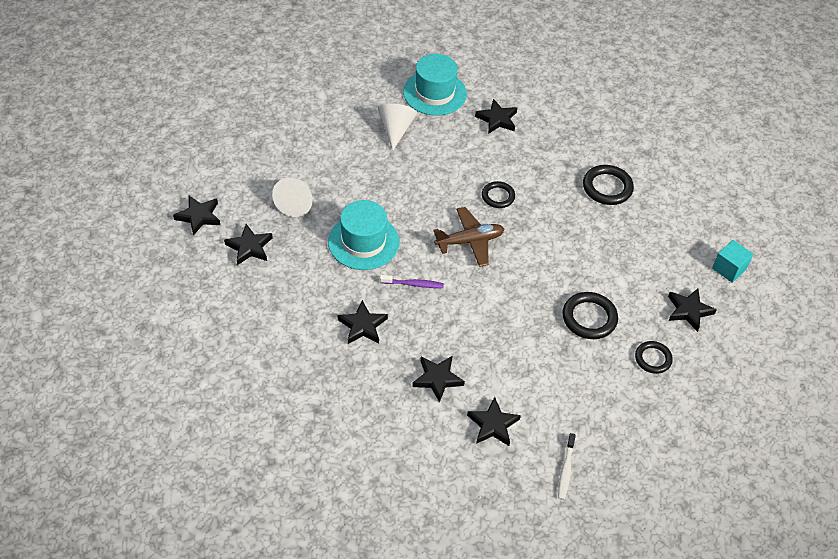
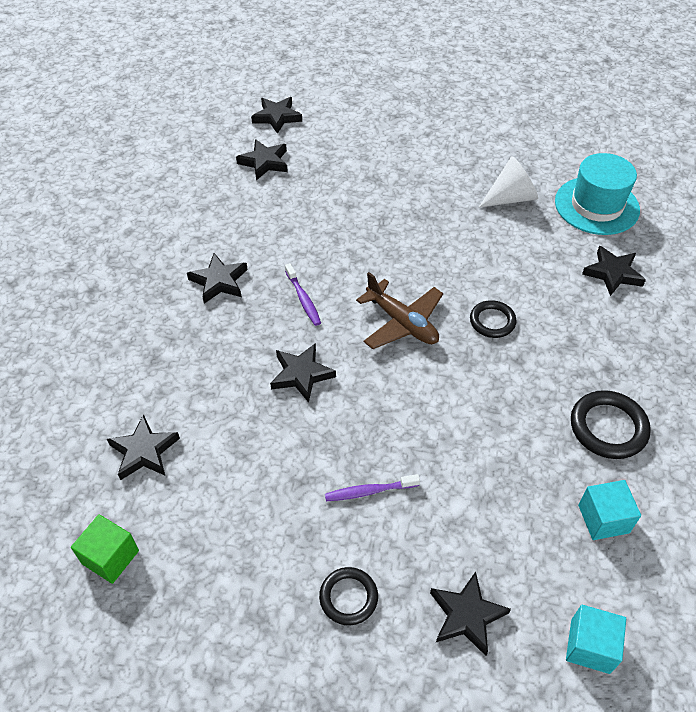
camera: 65 degrees right, 0 degrees up
white cone [272,178,313,217] -> none
turquoise hat [328,200,399,270] -> none
black star [412,356,465,403] -> black star moved to [270,343,336,403]
white toothbrush [558,433,576,500] -> green cube [71,514,139,584]
black ring [563,292,618,339] -> purple toothbrush [325,474,420,501]
none -> turquoise cube [578,480,641,540]

